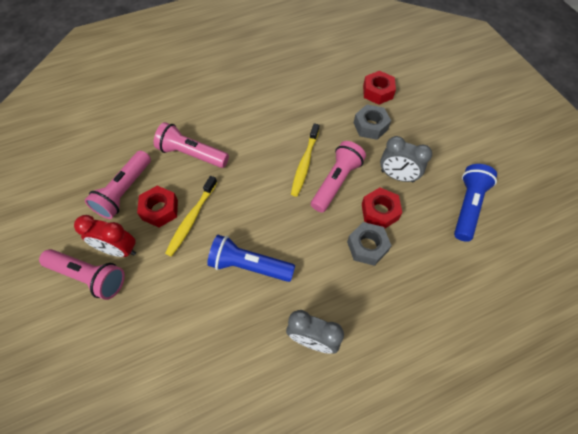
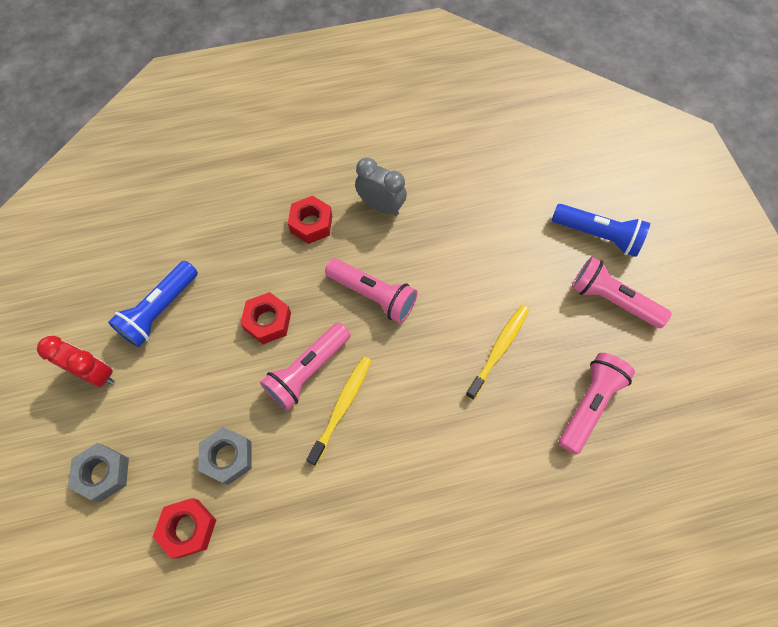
camera: 170 degrees left, 5 degrees up
red clock [74,215,136,257] -> red clock moved to [37,336,115,387]
red nut [137,186,178,227] -> red nut moved to [288,196,332,244]
pink flashlight [154,122,229,168] -> pink flashlight moved to [325,258,417,323]
blue flashlight [207,235,295,282] -> blue flashlight moved to [552,204,650,257]
grey nut [347,222,392,266] -> grey nut moved to [68,443,129,502]
grey clock [380,136,432,183] -> none

